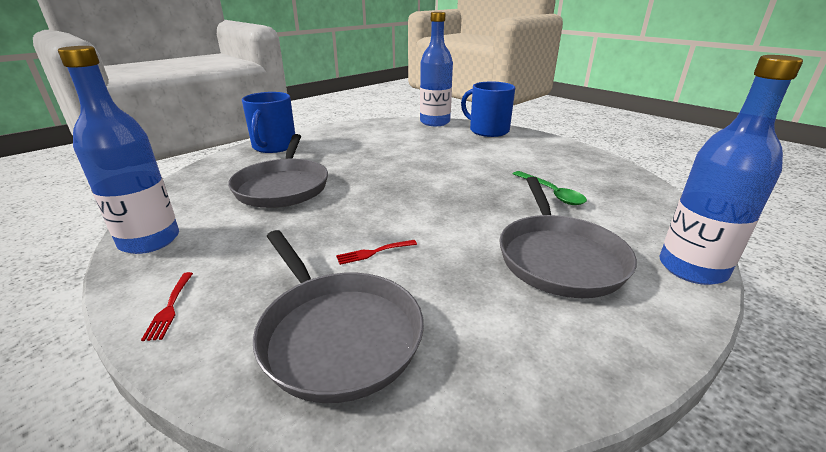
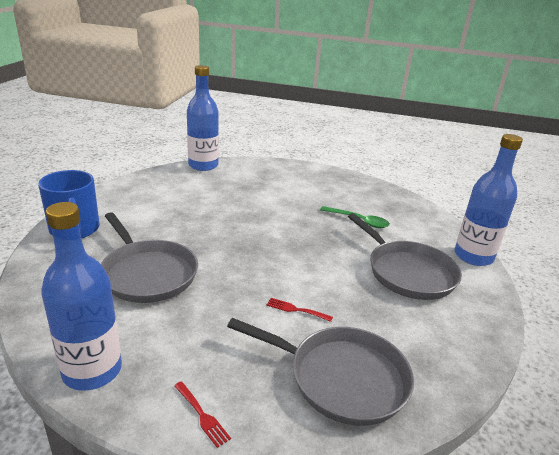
camera: 35 degrees left, 0 degrees up
red fork [336,240,417,265] -> red fork turned 75 degrees clockwise [266,298,333,322]
blue mug [461,82,515,137] -> none

